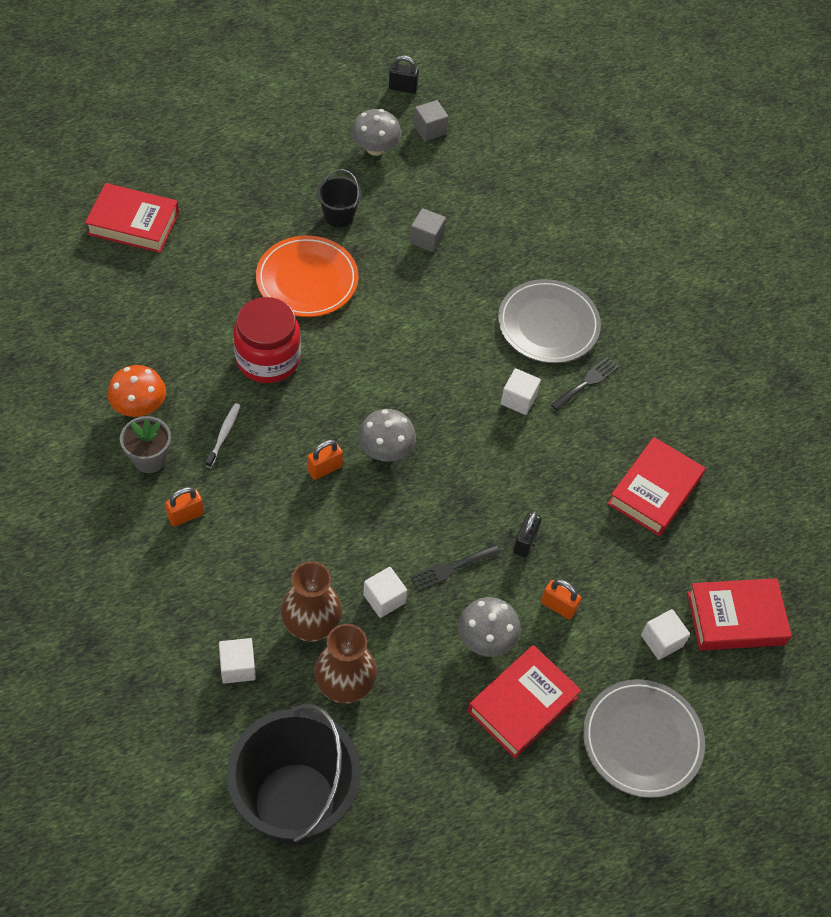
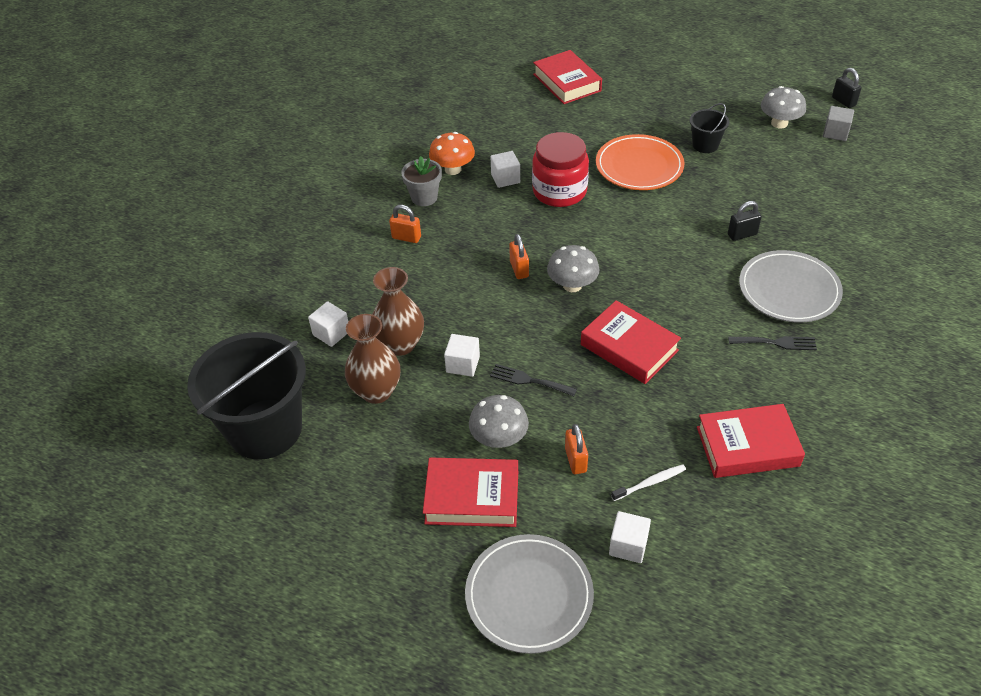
camera: 55 degrees right, 10 degrees down
white toothbrush [205,403,240,468] -> white toothbrush moved to [611,464,686,501]
orange padlock [307,440,343,480] -> orange padlock turned 60 degrees clockwise [509,234,529,279]
grey cube [410,208,446,252] -> none
white cube [501,368,541,415] -> white cube moved to [490,151,520,188]
black padlock [513,512,541,557] -> black padlock moved to [728,201,762,241]
red book [687,578,792,650] -> red book moved to [581,300,681,384]

